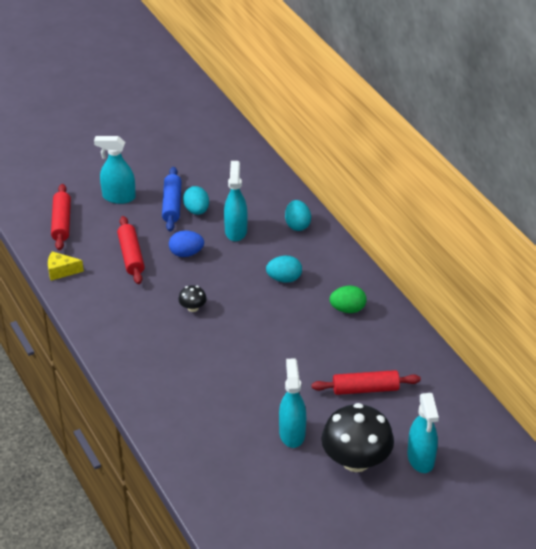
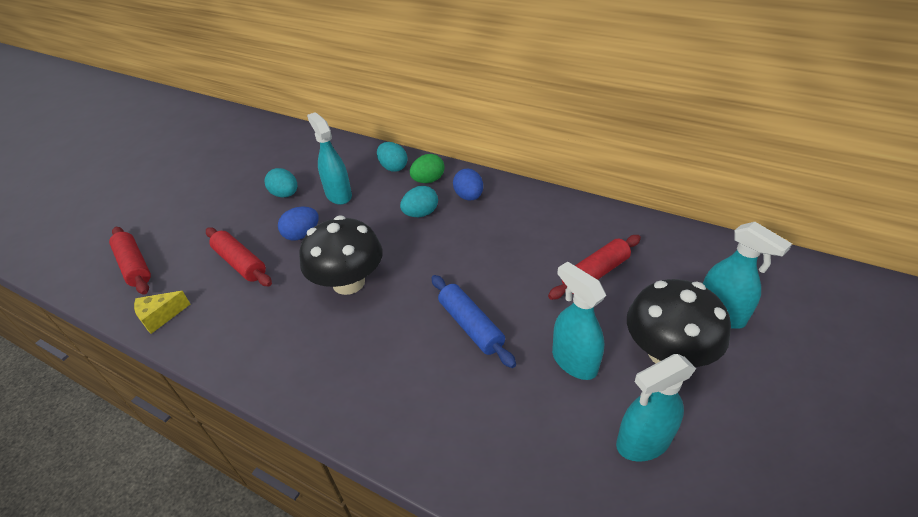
camera: 30 degrees left, 0 degrees up
turquoise spray bottle [94,136,136,204] -> turquoise spray bottle moved to [616,354,696,462]
blue rolling pin [162,167,182,232] -> blue rolling pin moved to [431,275,516,368]
black mushroom [178,285,207,312] -> black mushroom [299,215,383,295], size x2.28
green egg [330,286,366,313] -> green egg moved to [410,154,445,183]
none -> blue egg [453,169,483,201]

